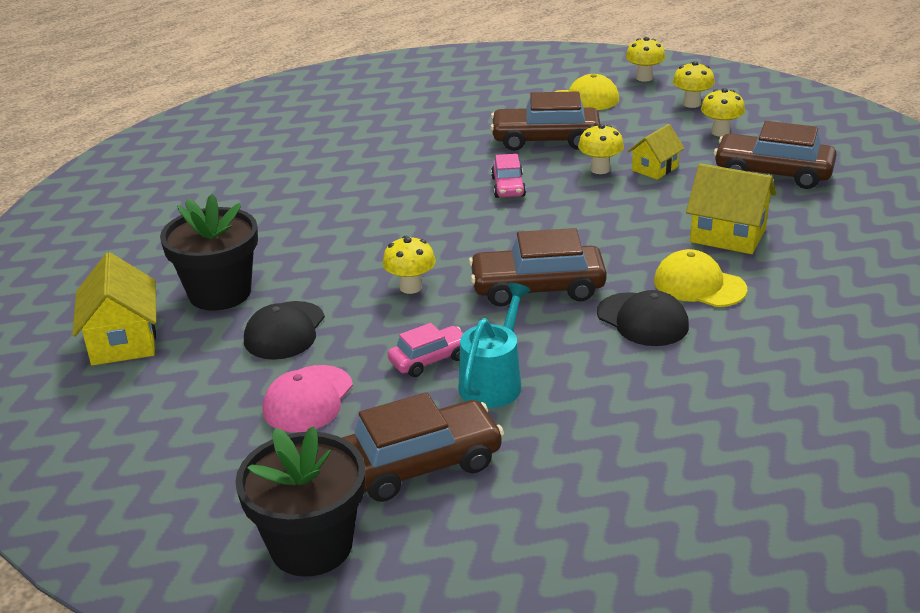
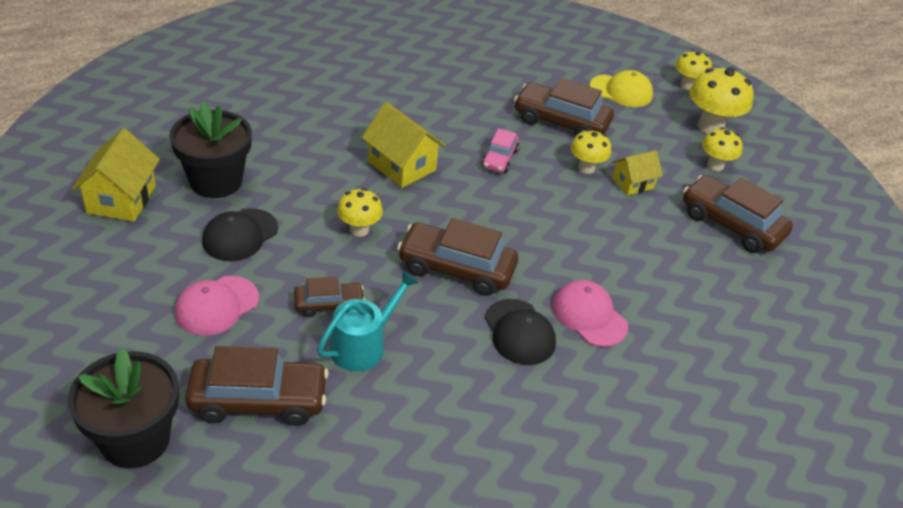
camera: 15 degrees right, 10 degrees up
pink car [387,323,463,377] -> brown car [294,277,365,317]
yellow cap [654,249,747,307] -> pink cap [552,280,628,347]
yellow mushroom [673,61,715,108] -> yellow mushroom [689,67,754,134], size x1.64
yellow house [686,163,776,254] -> yellow house moved to [362,102,446,188]

